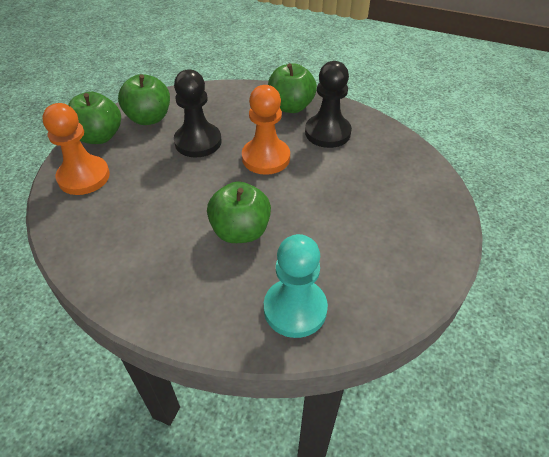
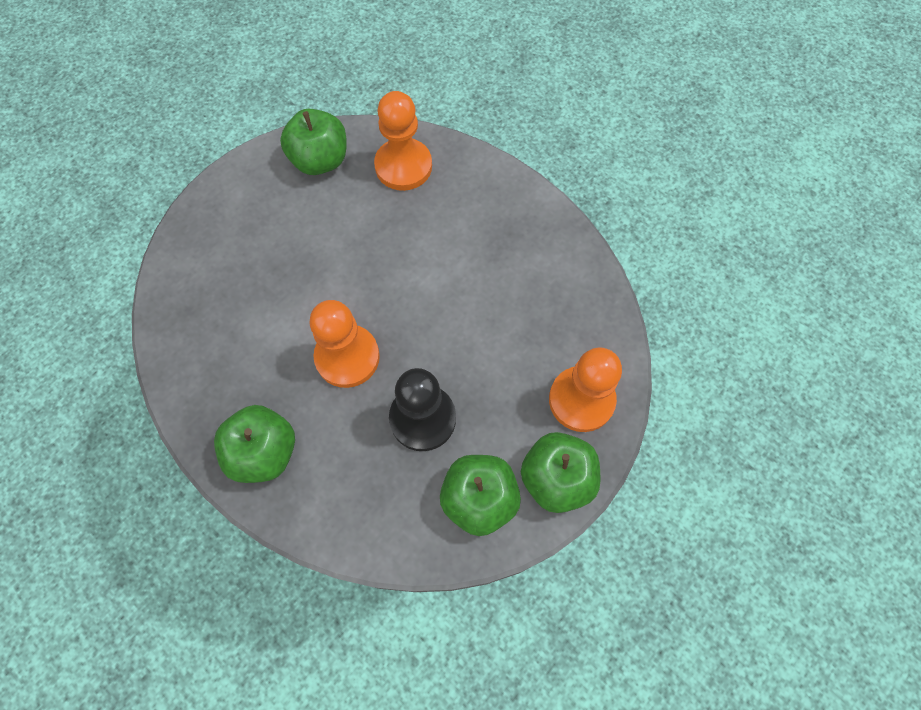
camera: 160 degrees left, 20 degrees up
green apple [207,181,271,243] -> green apple moved to [280,109,346,175]
turquoise pawn [264,234,328,338] -> orange pawn [374,91,432,191]
black pawn [305,61,352,148] -> none

